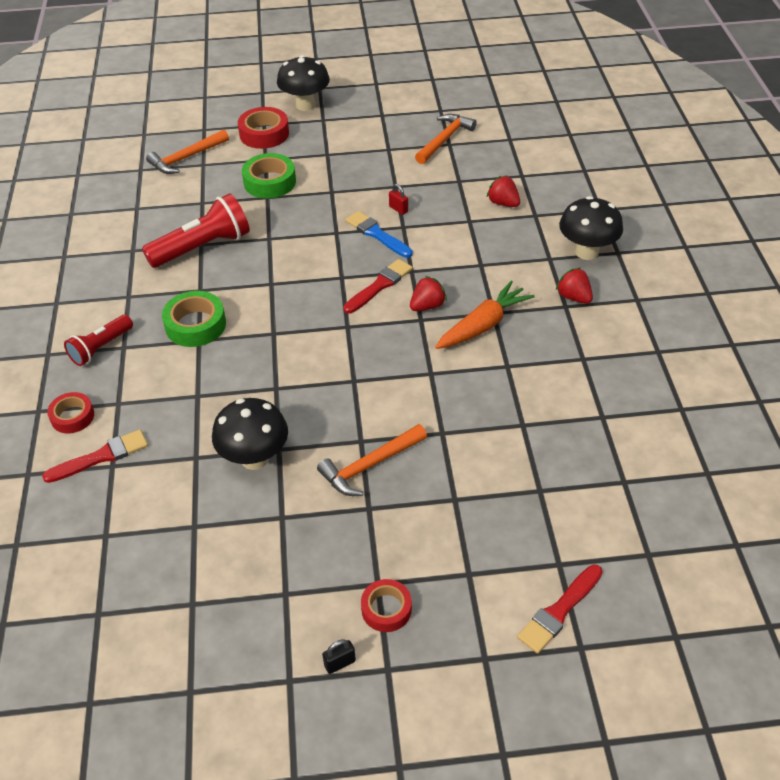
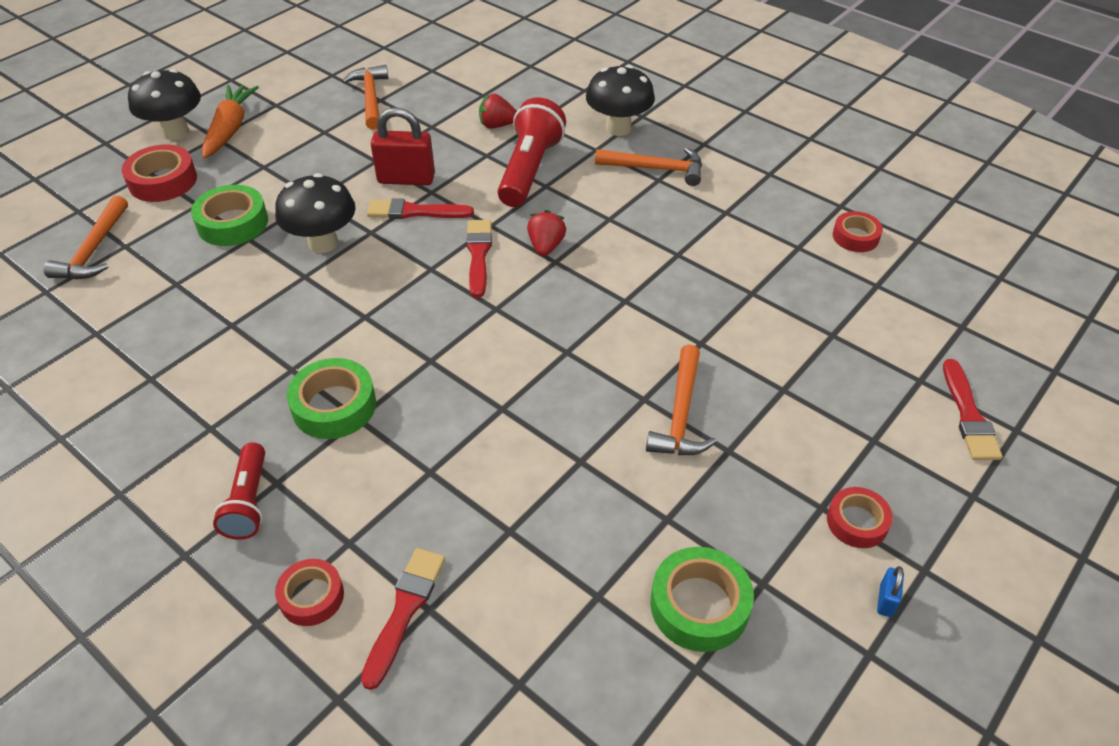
camera: 45 degrees left, 0 degrees up
red flashlight [142,193,250,268] -> red flashlight moved to [498,97,566,207]
black mushroom [212,398,288,470] -> black mushroom moved to [275,173,356,253]
black padlock [322,639,356,674] -> blue padlock [877,566,904,617]
blue brush [346,211,413,258] -> red brush [367,198,474,219]
red padlock [389,184,408,215] -> red padlock [371,107,435,185], size x2.22
orange carrot [435,281,535,349] -> orange carrot moved to [202,85,259,159]
red strawberry [556,268,593,304] -> orange hammer [595,148,702,186]
none -> green tape [650,547,754,652]
none -> red tape [833,211,883,252]

